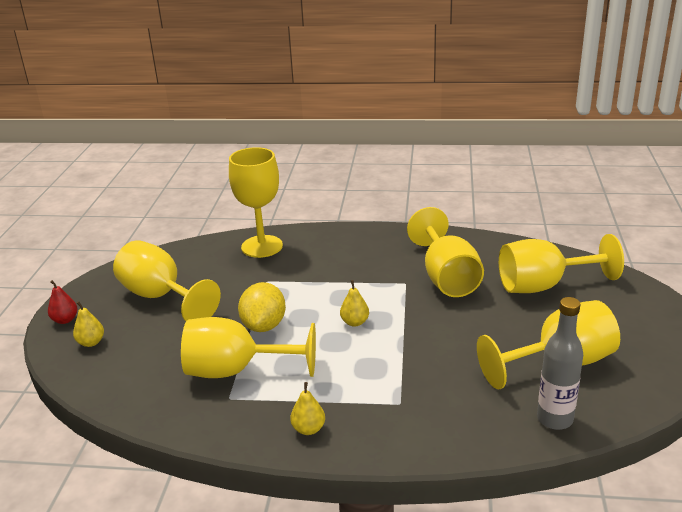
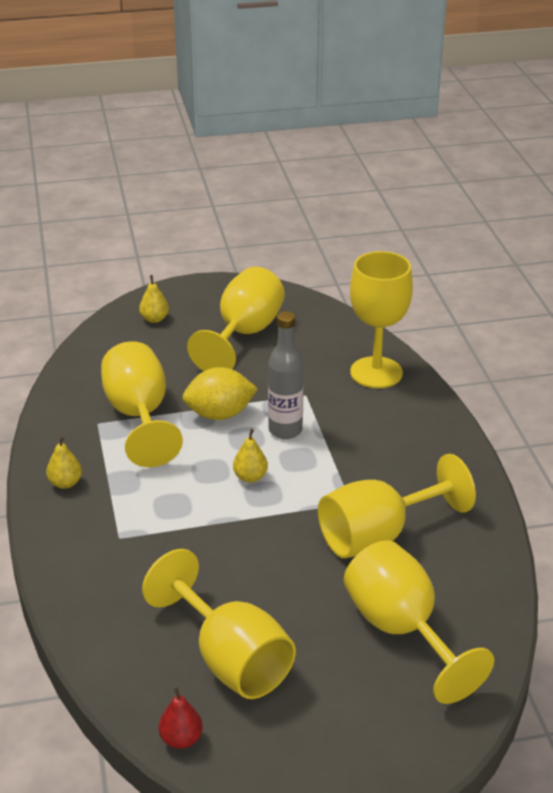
camera: 70 degrees right, 5 degrees up
red pear [48,280,78,324] -> red pear moved to [158,686,203,749]
grey bottle [537,297,583,430] -> grey bottle moved to [268,311,304,439]

